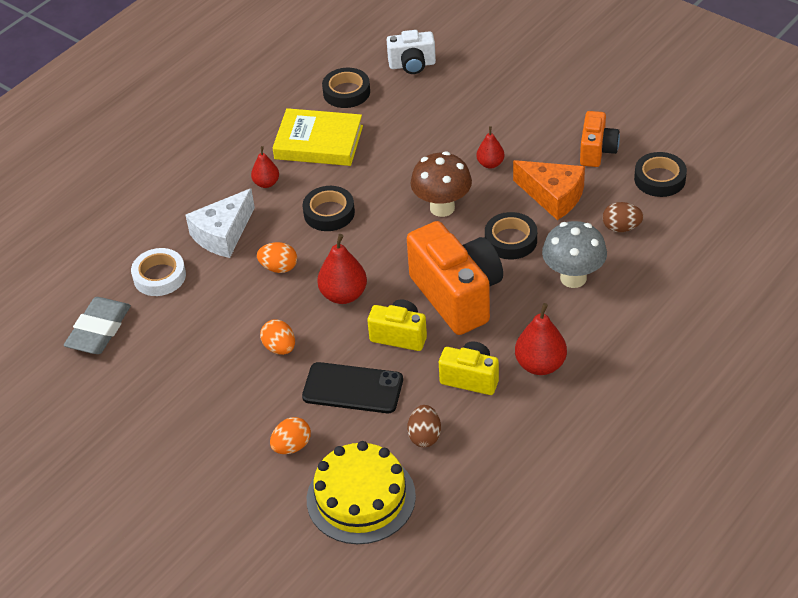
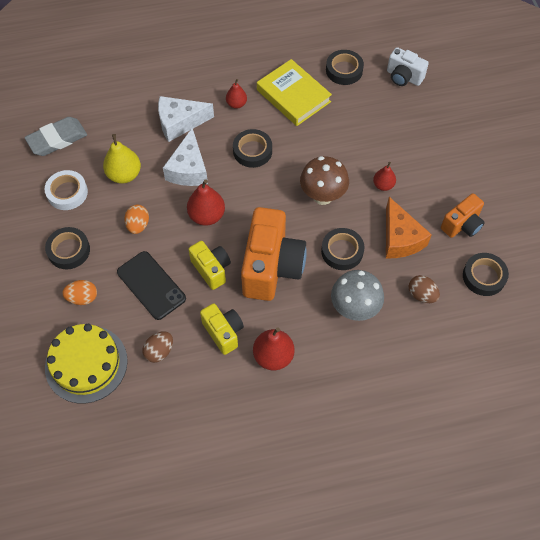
camera: 35 degrees right, 15 degrees up
white tape [131,248,186,296] -> white tape moved to [45,170,88,210]
orange egg [257,242,297,273] -> white cheese [163,128,208,186]
none -> black tape [45,227,90,269]
none -> yellow pear [103,134,141,184]

